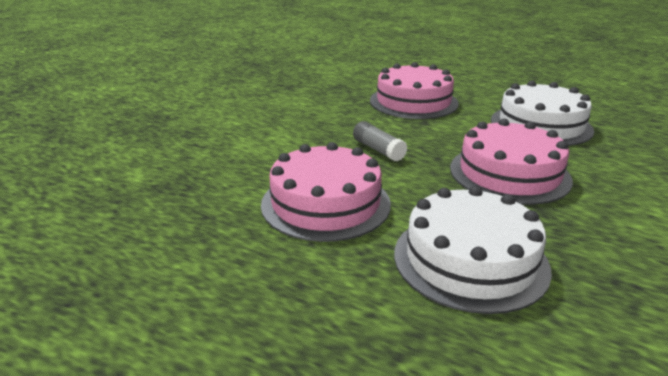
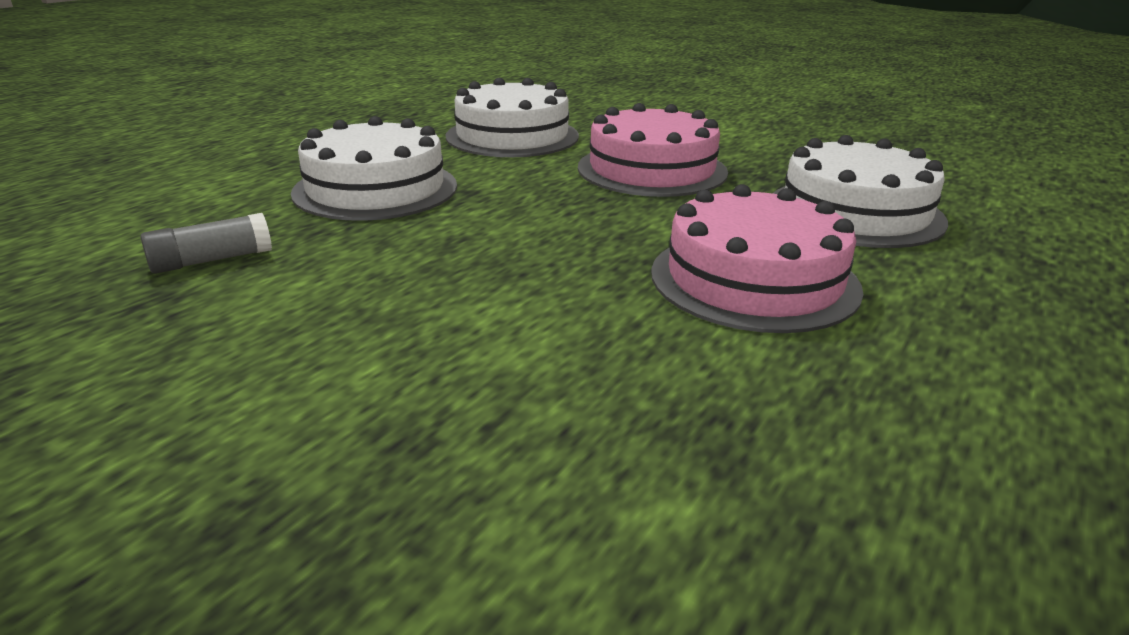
camera: 85 degrees left, 0 degrees up
grey glue stick [353,121,407,161] -> grey glue stick moved to [141,213,272,274]
pink cake [370,62,459,119] -> white cake [291,116,457,221]

